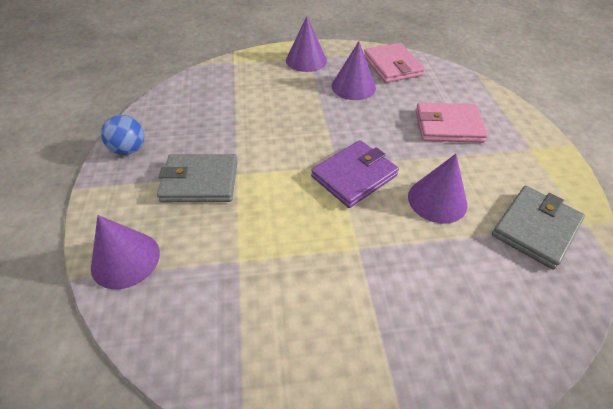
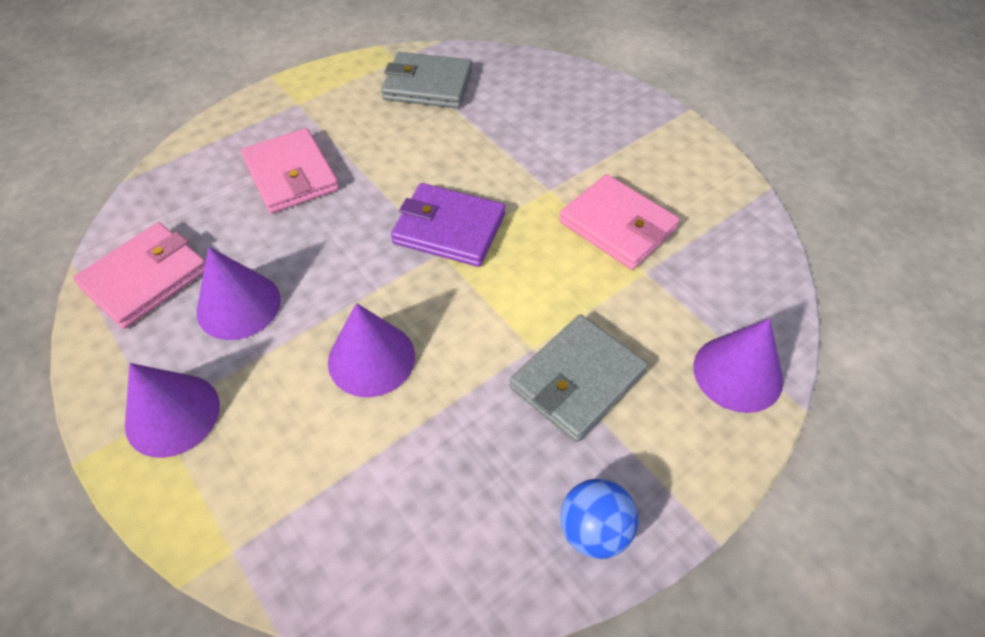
camera: 120 degrees left, 5 degrees up
grey wallet [157,154,237,202] -> grey wallet turned 75 degrees clockwise [510,314,648,442]
purple cone [408,154,467,224] -> purple cone moved to [328,303,415,397]
none -> pink wallet [559,174,680,270]

